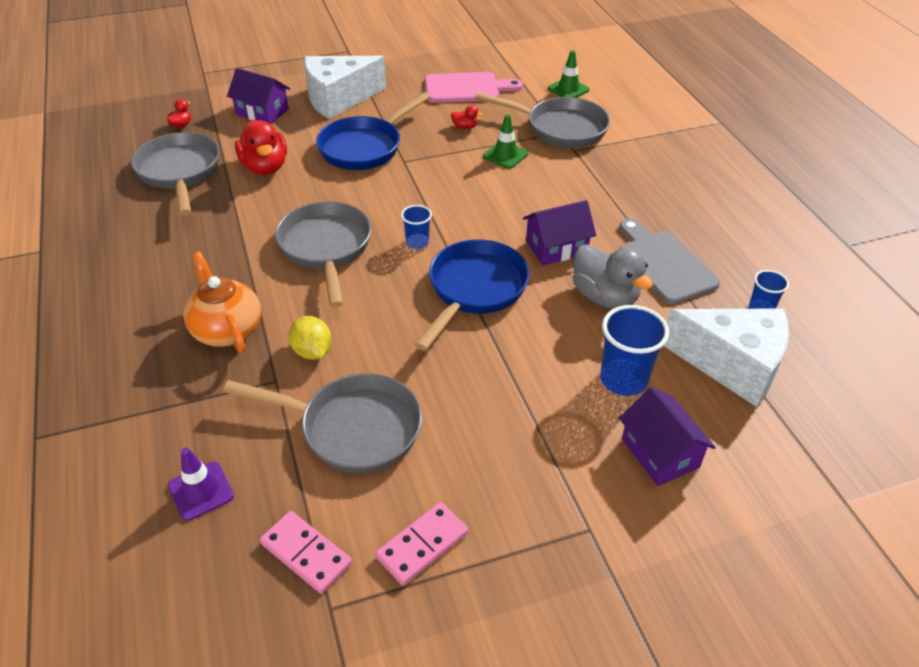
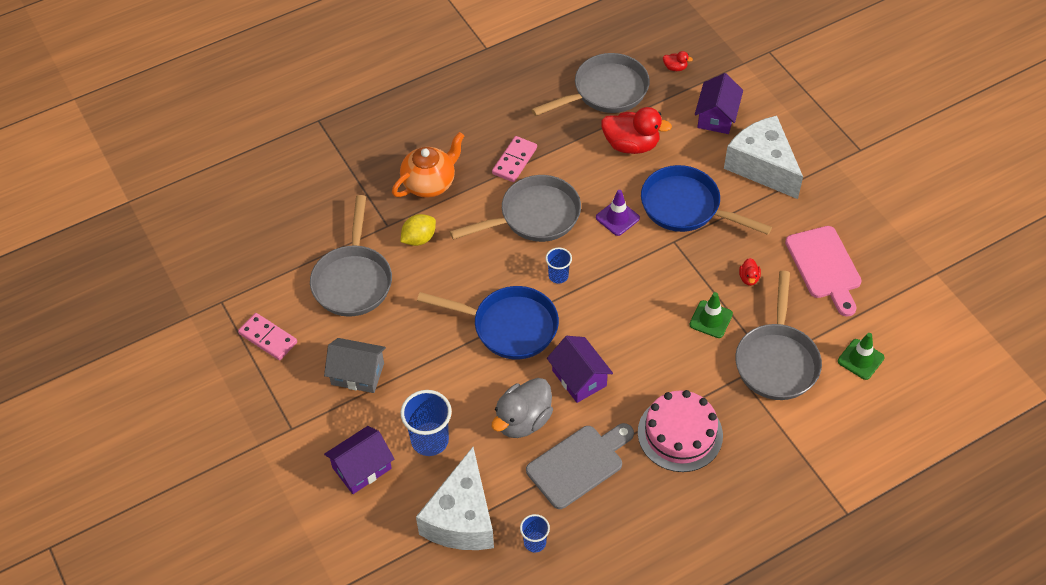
camera: 80 degrees right, 10 degrees up
purple traffic cone [168,448,234,521] -> purple traffic cone moved to [596,190,640,236]
red duck [235,120,287,175] -> red duck turned 135 degrees counterclockwise [601,107,672,154]
pink domino [260,511,352,594] -> pink domino moved to [492,136,537,182]
none -> grey house [324,338,386,393]
none -> pink cake [638,390,723,472]

